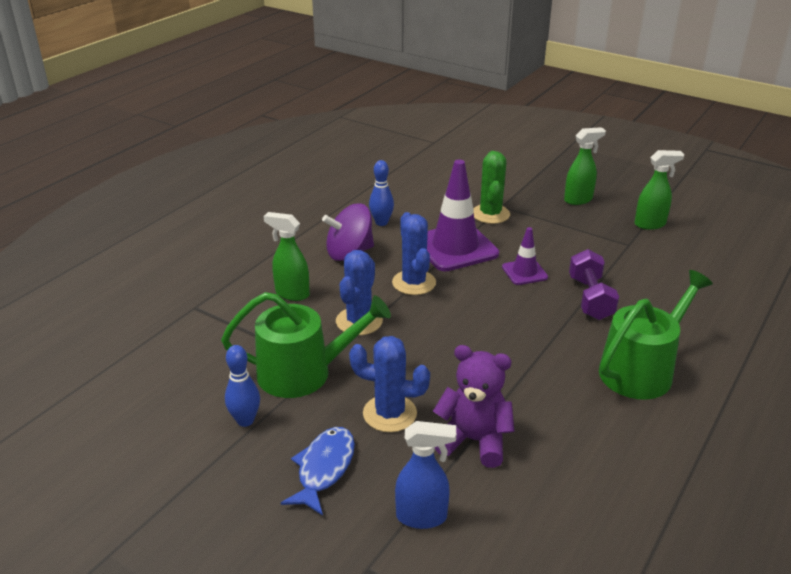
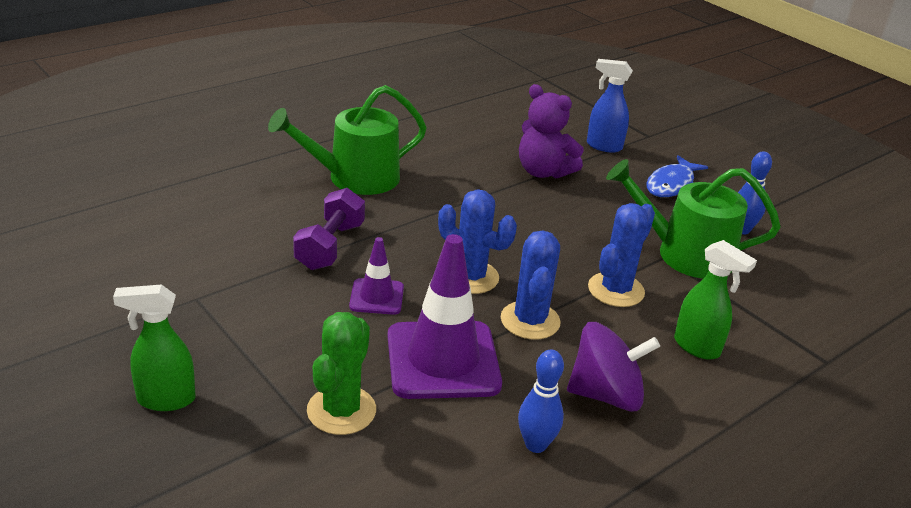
camera: 165 degrees left, 0 degrees up
blue cactus [349,336,430,432] -> blue cactus moved to [438,189,517,294]
green spray bottle [635,150,684,230] -> none

